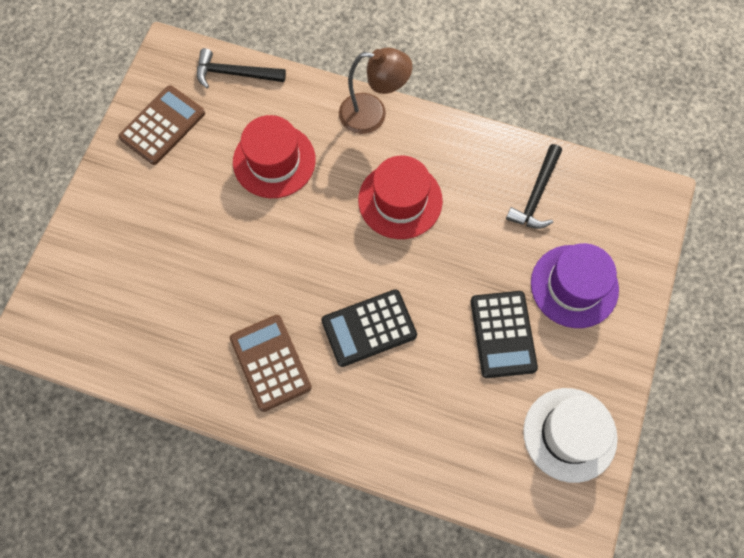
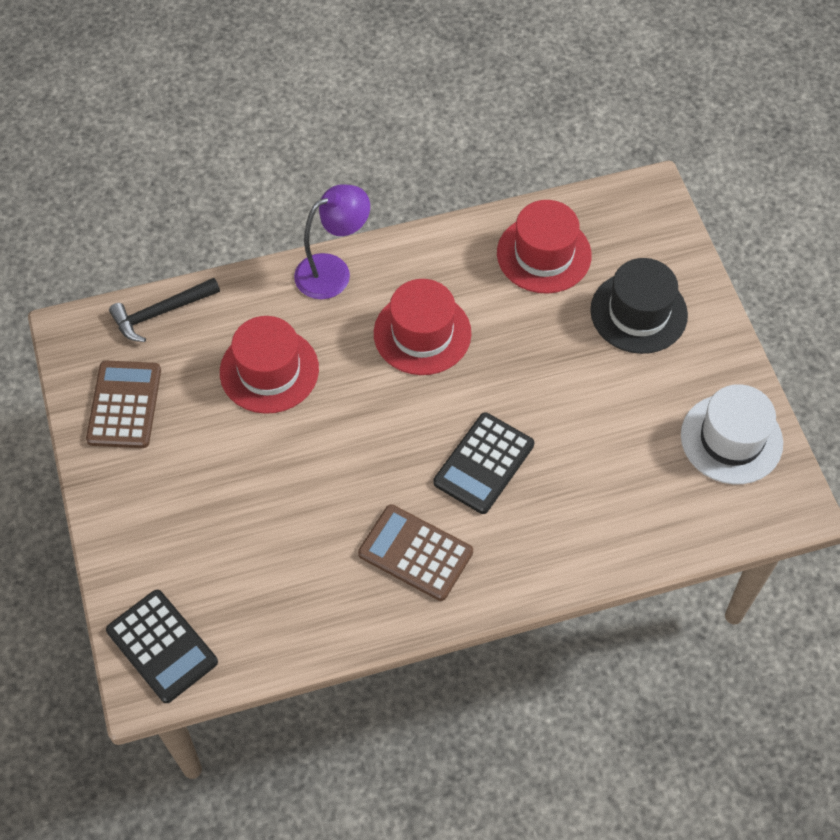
camera: 35 degrees left, 10 degrees down
brown lamp [339,48,412,134] -> purple lamp [294,184,370,299]
black calculator [470,291,538,378] -> black calculator moved to [106,589,218,703]
black hammer [506,144,562,229] -> red hat [497,200,592,294]
purple hat [531,243,619,328] -> black hat [590,258,688,354]

